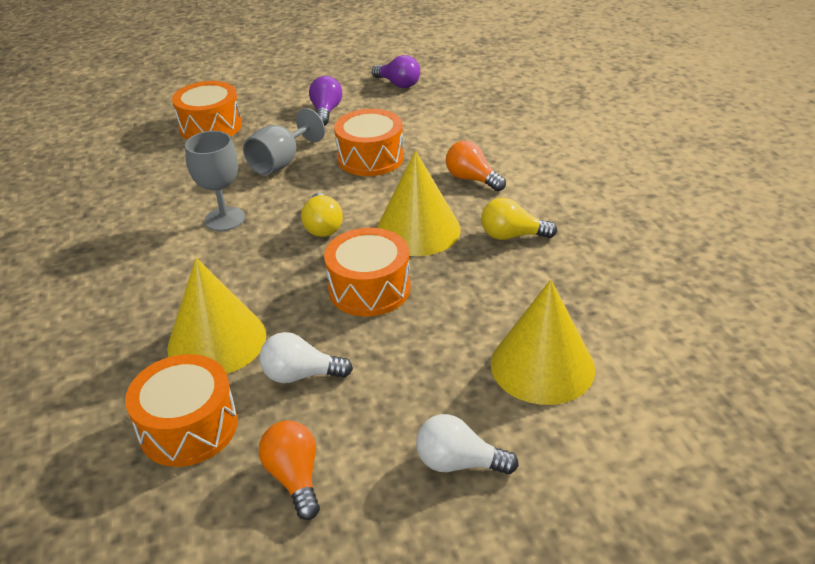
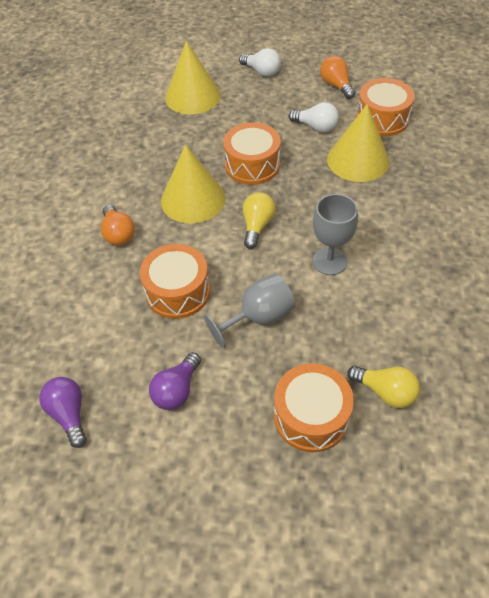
camera: 155 degrees left, 15 degrees up
orange light bulb [259,421,320,520] -> orange light bulb turned 150 degrees clockwise [320,56,355,99]
yellow light bulb [481,197,557,240] -> yellow light bulb moved to [347,366,420,408]

